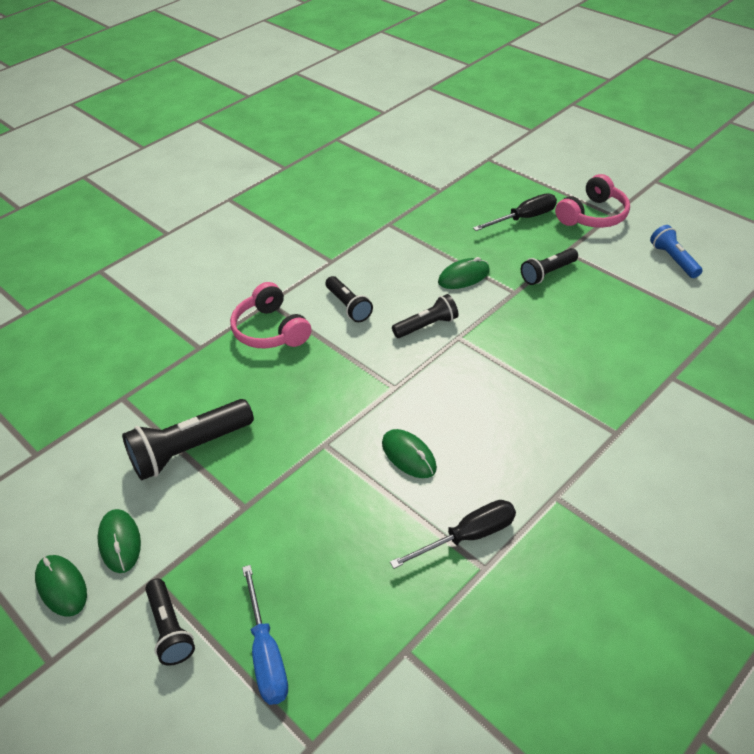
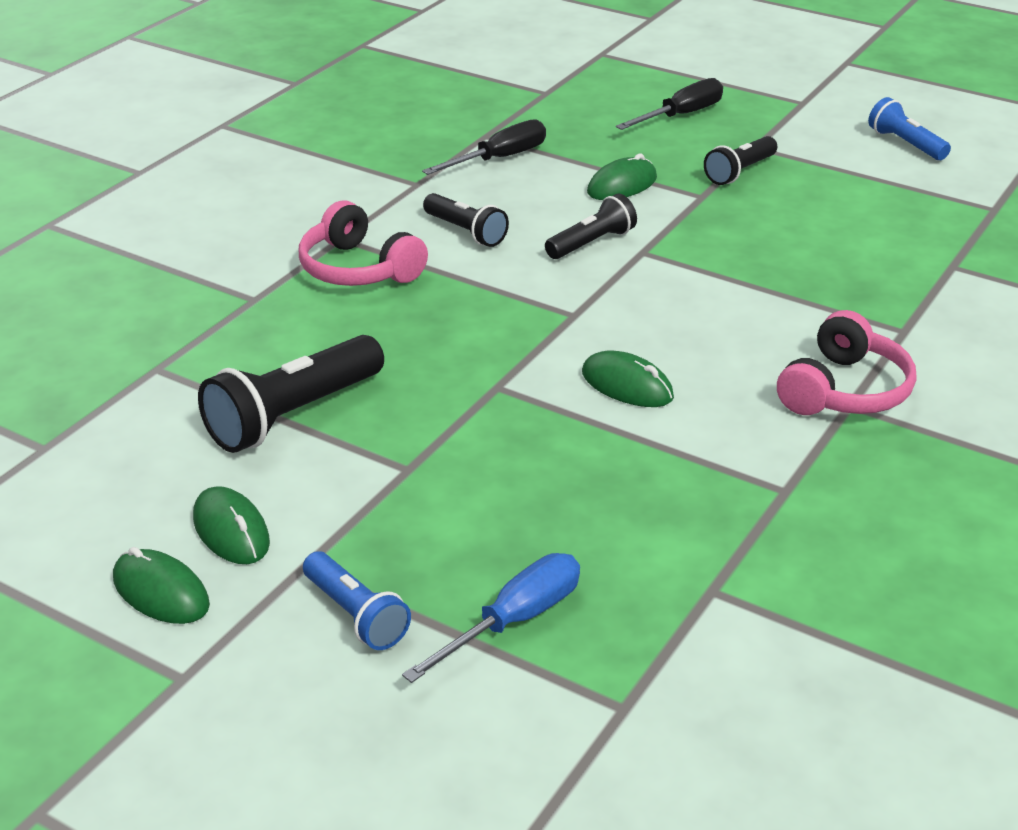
camera: 15 degrees left, 10 degrees down
black flashlight [145,579,195,666] -> blue flashlight [303,551,411,650]
blue screwdriver [242,565,288,705] -> blue screwdriver turned 105 degrees counterclockwise [402,553,580,683]
black screwdriver [390,500,516,569] -> black screwdriver moved to [422,119,546,175]
pink headphones [555,174,630,228] -> pink headphones moved to [777,310,916,415]

